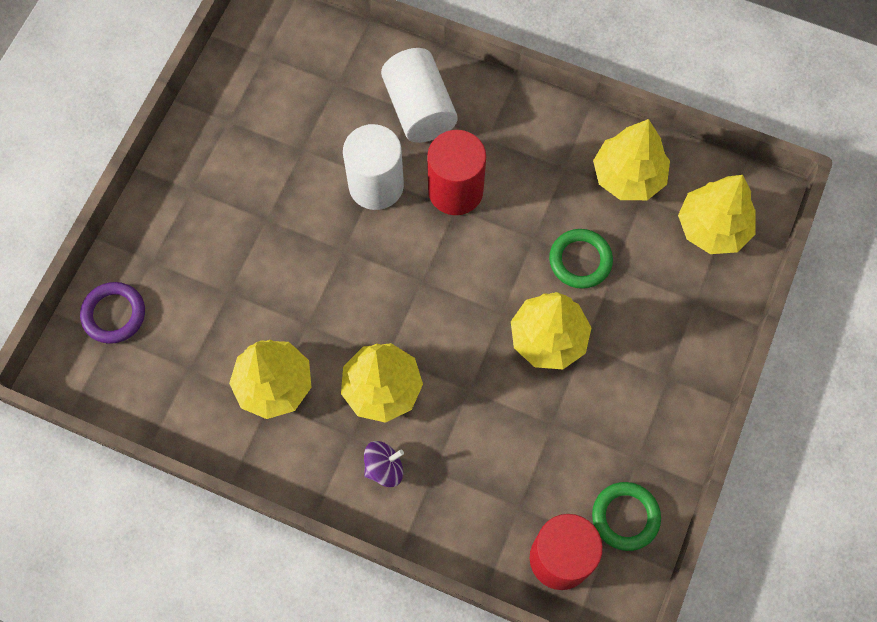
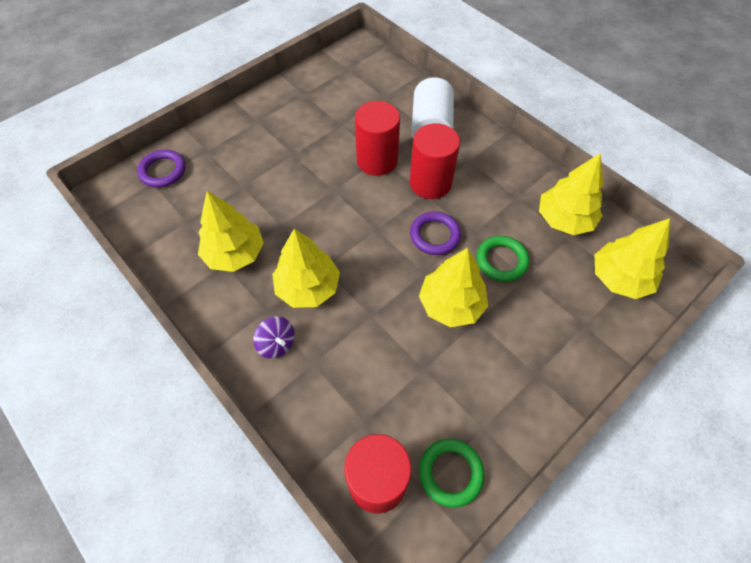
camera: 25 degrees right, 10 degrees down
white cylinder [343,124,404,210] -> red cylinder [355,101,400,176]
purple spinning top [364,441,404,487] -> purple spinning top turned 45 degrees clockwise [253,316,295,359]
none -> purple ring [410,211,461,255]

